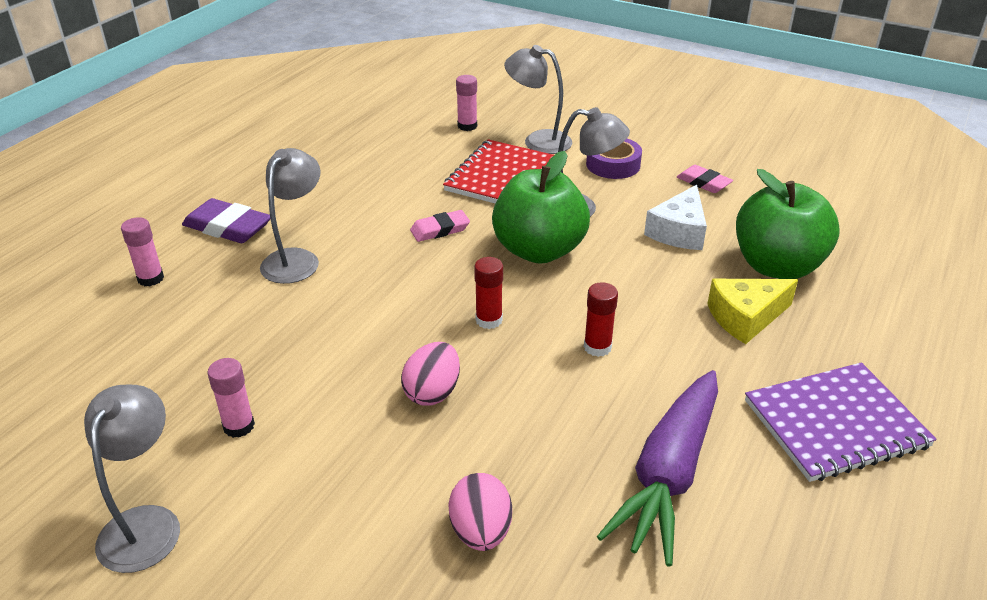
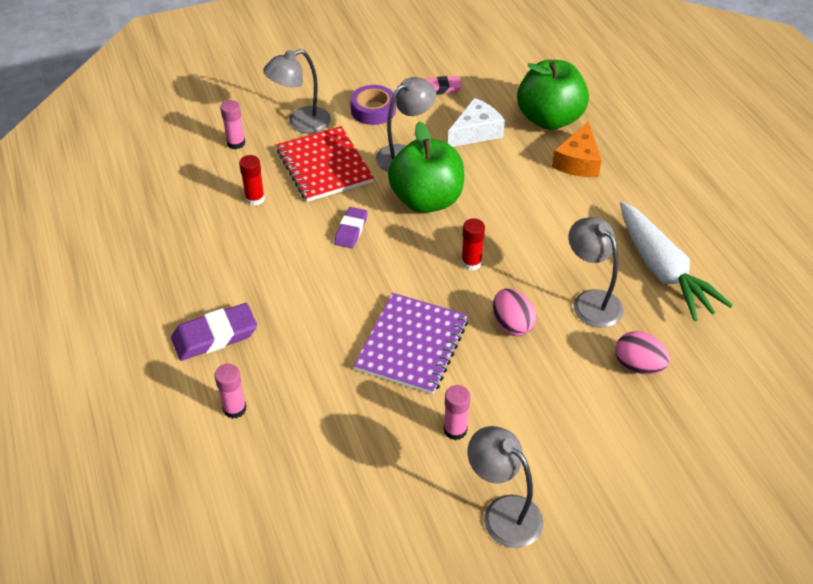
camera: 50 degrees left, 10 degrees up
grey lamp [260,148,320,284] -> grey lamp moved to [569,217,624,328]
pink eraser [410,210,470,242] -> purple eraser [334,207,368,248]
red glue stick [584,282,618,357] -> red glue stick moved to [239,155,265,206]
purple carrot [597,370,718,567] -> white carrot [620,202,733,321]
white cheese [644,185,707,250] -> white cheese turned 105 degrees counterclockwise [448,98,505,147]
yellow cheese [707,279,798,344] -> orange cheese [552,121,602,177]
purple notebook [745,362,937,482] -> purple notebook moved to [354,293,468,394]

